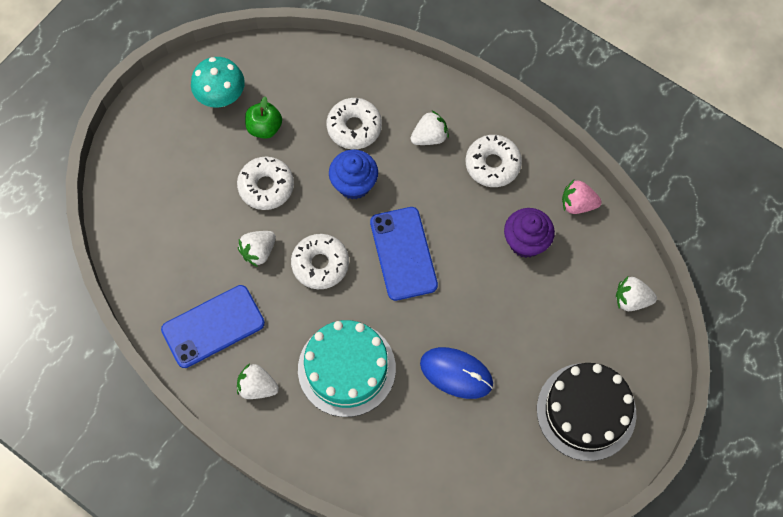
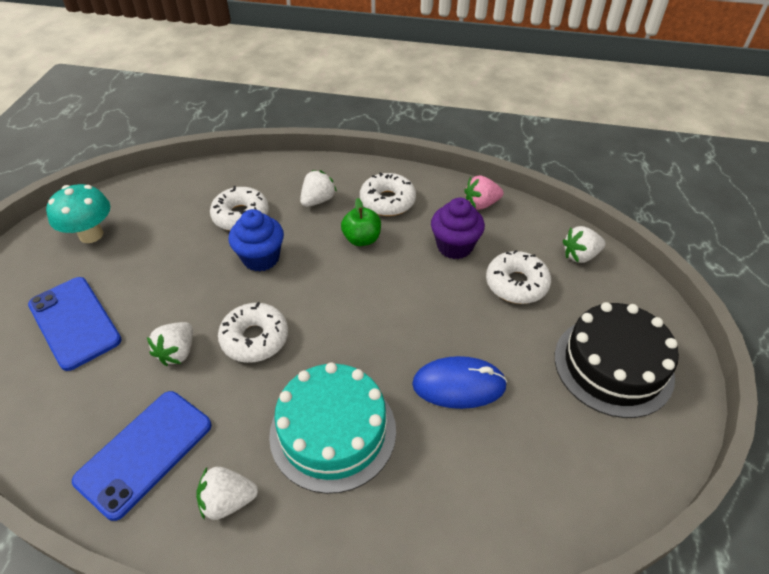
camera: 25 degrees left, 20 degrees down
white donut [237,157,294,210] -> white donut moved to [486,250,551,304]
green apple [245,96,282,139] -> green apple moved to [341,198,381,246]
blue phone [370,207,438,301] -> blue phone moved to [28,277,122,371]

